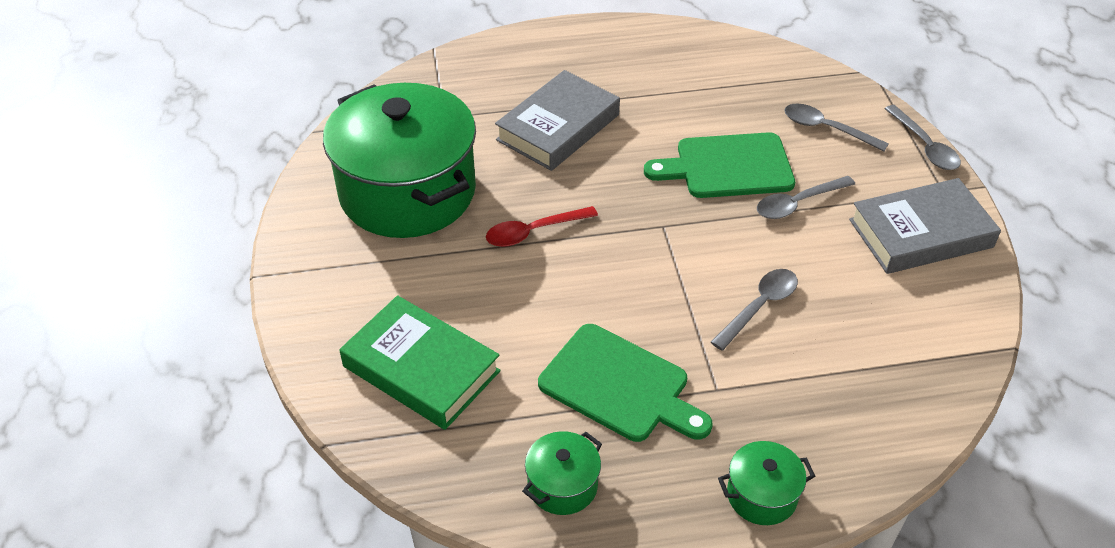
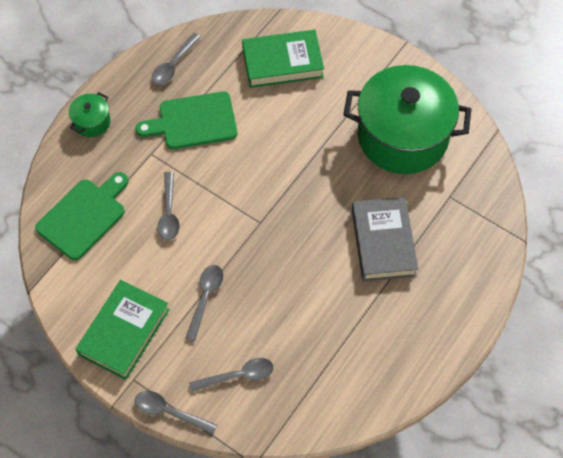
camera: 135 degrees right, 15 degrees up
red spoon [486,206,598,247] -> none
green pot [522,431,602,515] -> grey spoon [152,33,201,85]
green cutting board [644,132,795,198] -> green cutting board moved to [35,172,129,260]
grey book [849,178,1001,274] -> green book [76,280,170,380]

